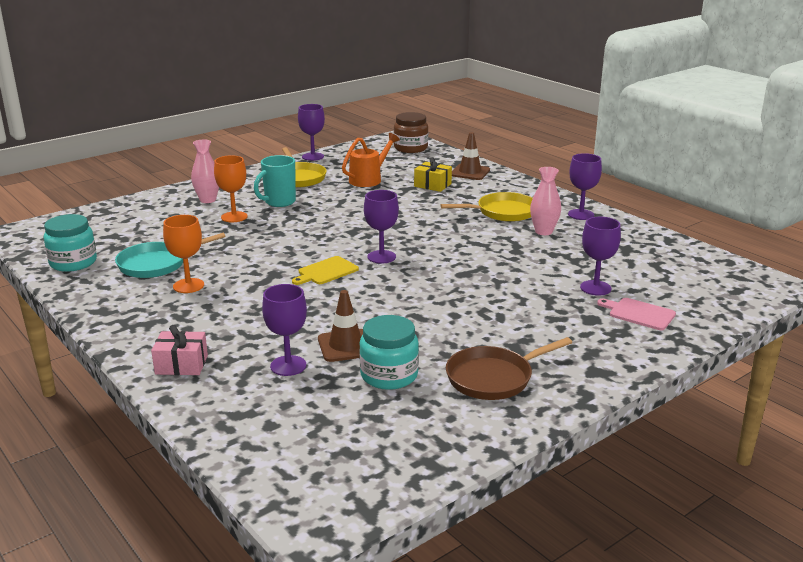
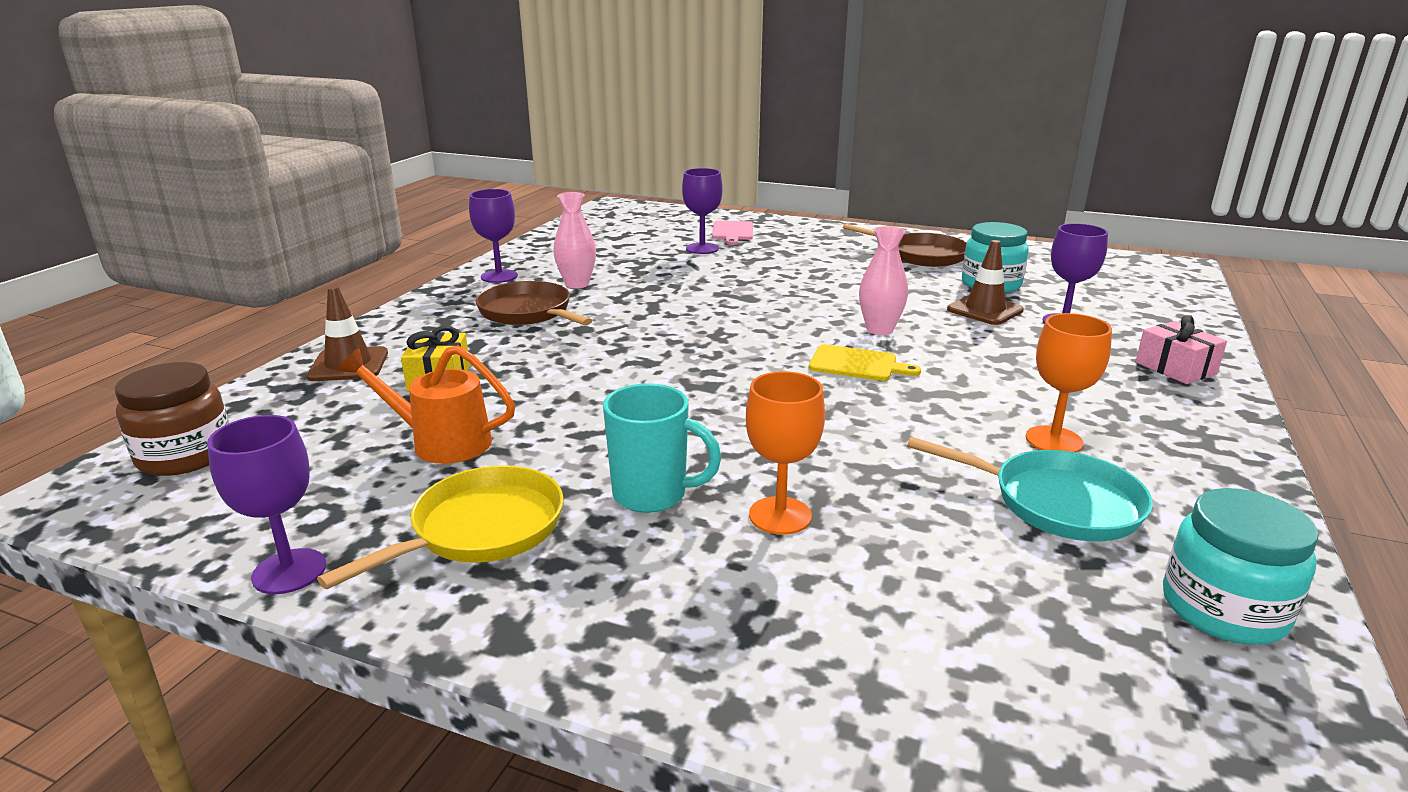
camera: 120 degrees left, 0 degrees up
pink vase [191,140,219,203] -> pink vase moved to [859,226,908,335]
purple goblet [364,190,399,264] -> none
yellow pan [441,192,533,222] -> brown pan [475,281,593,325]

